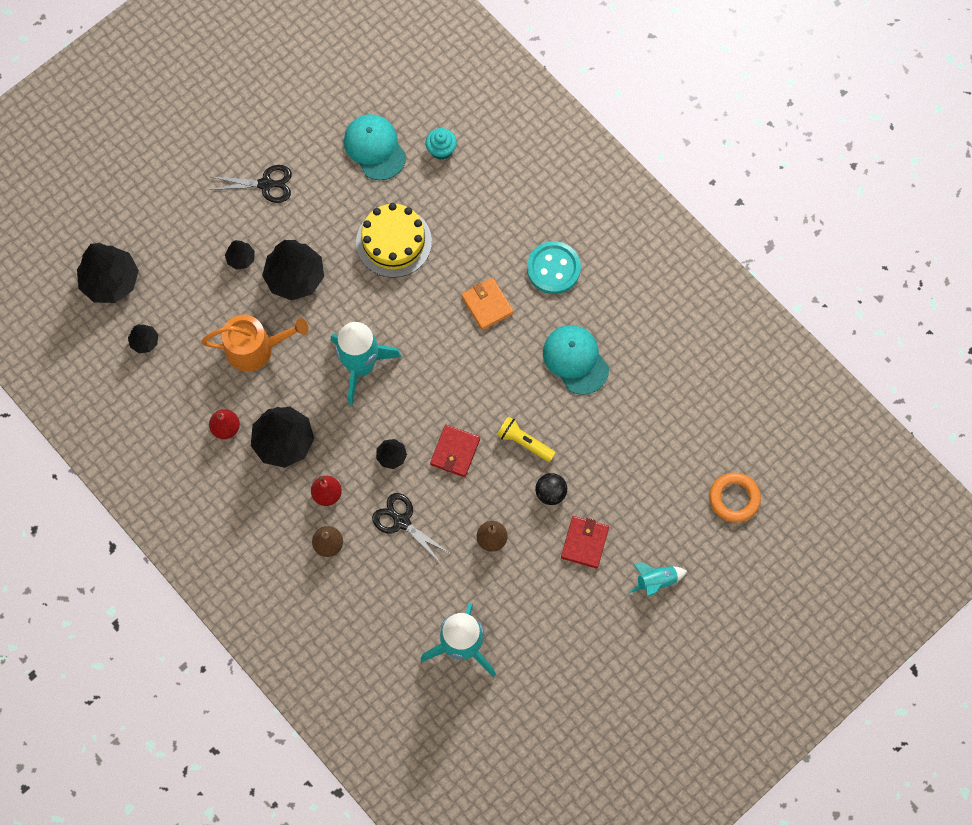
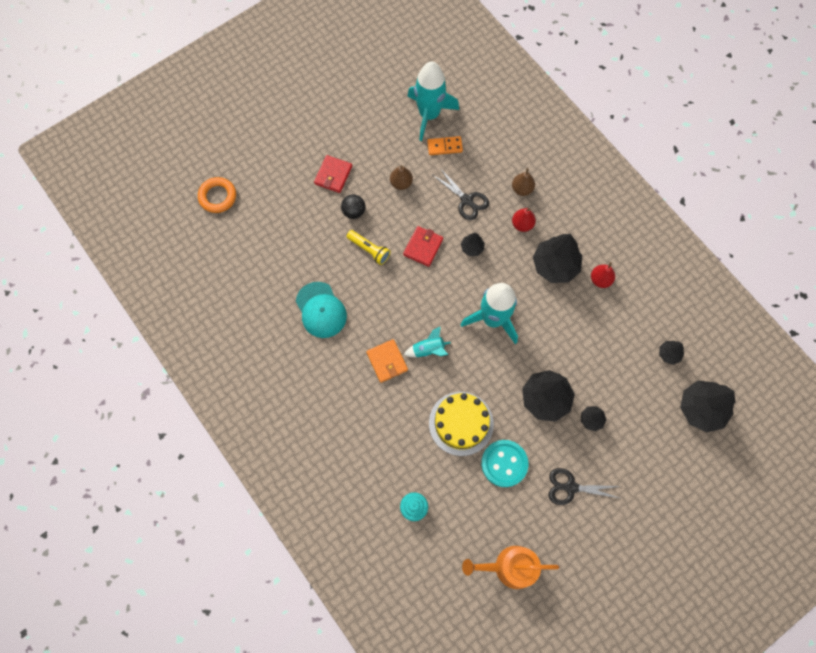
camera: 175 degrees left, 0 degrees up
orange watering can [201,315,309,371] -> orange watering can moved to [462,546,559,589]
turquoise cap [344,114,406,180] -> none
turquoise button [527,241,581,294] -> turquoise button moved to [481,440,528,487]
turquoise rocket [629,562,687,597] -> turquoise rocket moved to [404,326,451,357]
none -> orange domino [427,136,463,155]

